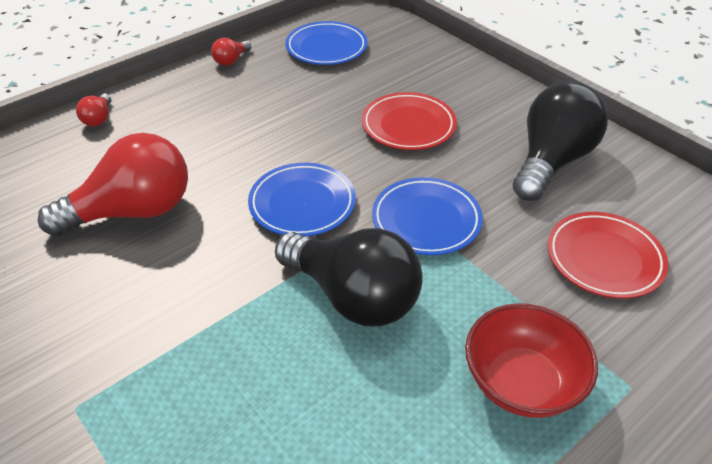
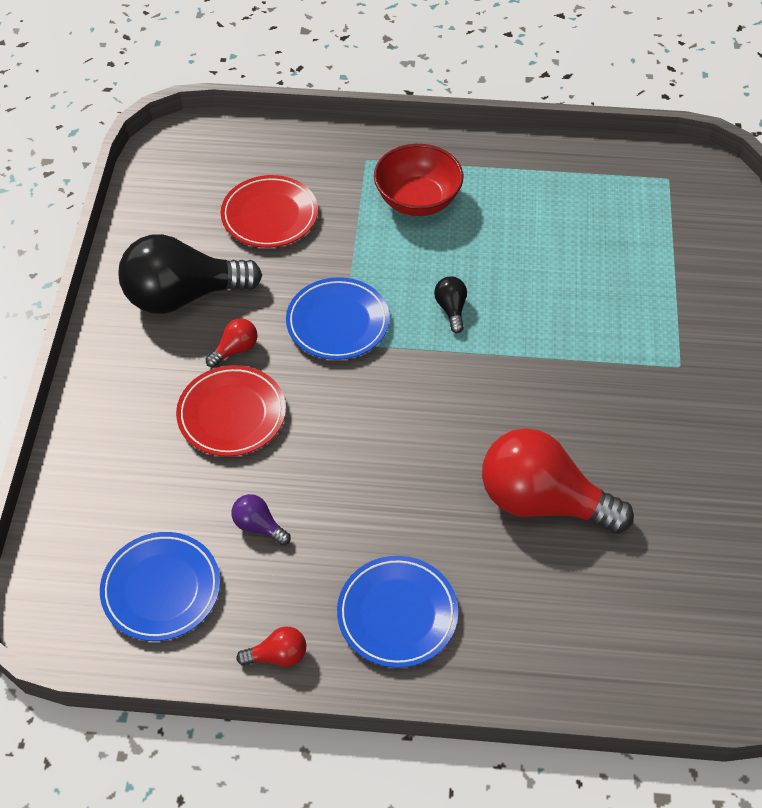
camera: 135 degrees left, 10 degrees up
red light bulb [76,93,111,126] -> red light bulb moved to [206,318,257,368]
blue plate [248,163,356,237] -> blue plate moved to [337,556,458,668]
black light bulb [275,228,423,326] -> black light bulb [434,276,467,333], size x0.42
none -> purple light bulb [231,494,291,546]

